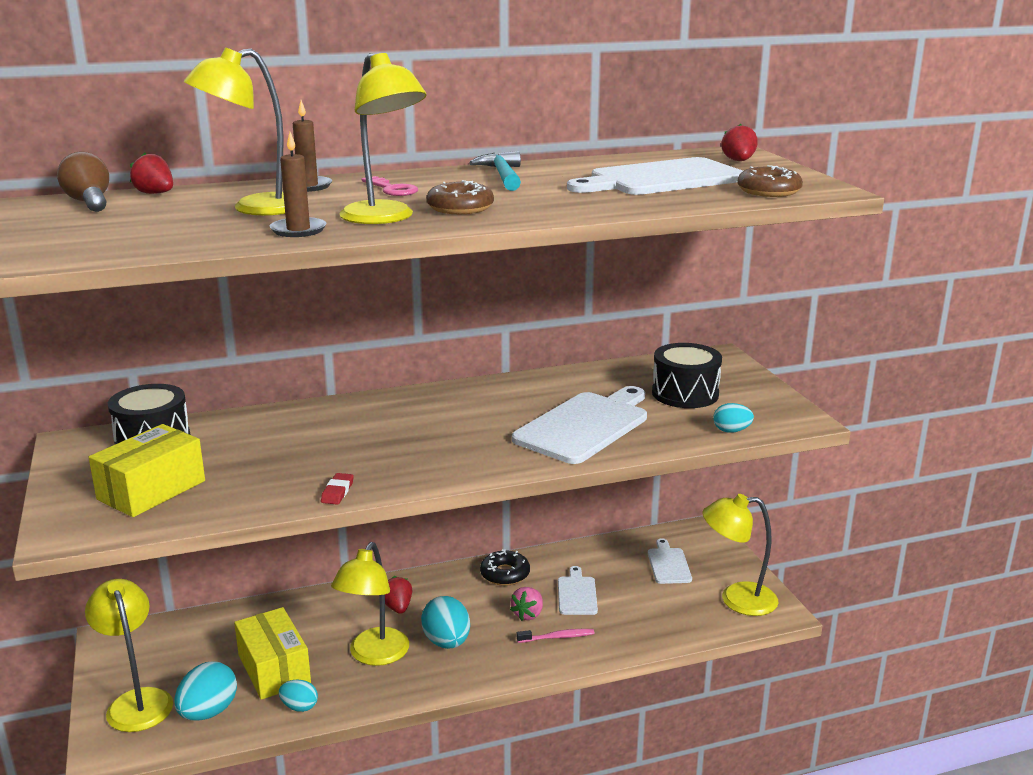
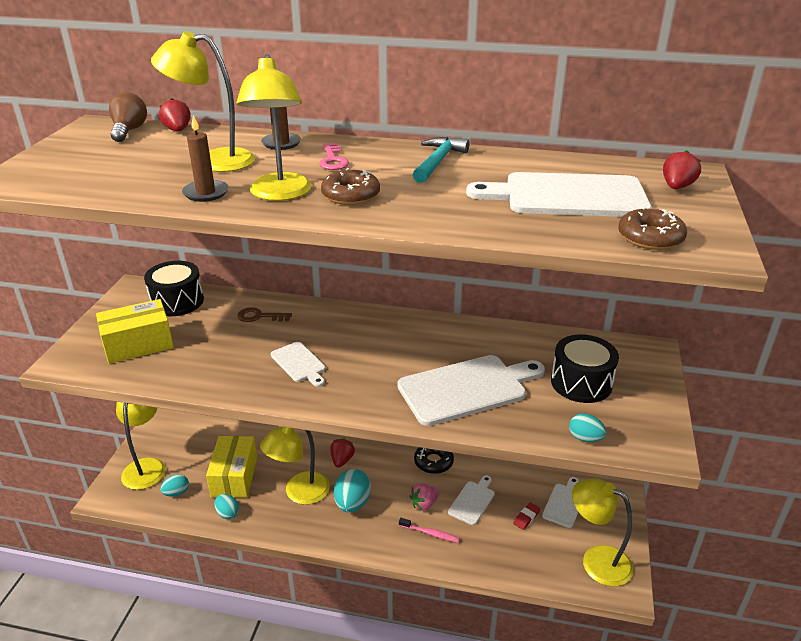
camera: 30 degrees right, 10 degrees up
turquoise egg [174,662,237,721] -> turquoise egg [160,474,189,496], size x0.58
red eraser [321,473,354,505] -> red eraser moved to [513,502,540,530]
none -> brown key [237,307,292,322]
none -> white cutting board [271,342,326,387]

